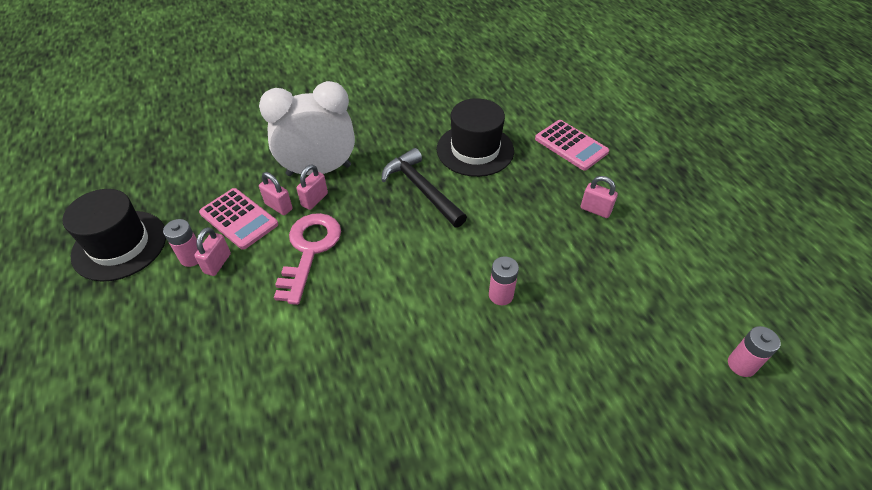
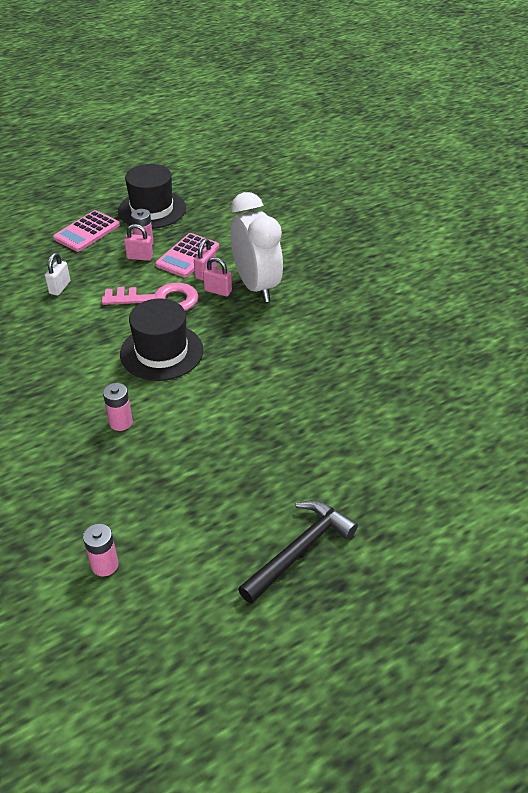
camera: 80 degrees right, 5 degrees down
black hammer [381,148,467,228] -> black hammer moved to [238,500,358,604]
black hat [437,98,514,177] -> black hat moved to [120,298,203,381]
pink calculator [535,120,609,171] -> pink calculator moved to [53,210,120,252]
pink padlock [581,176,618,218] -> none
pink battery [728,326,781,377] -> pink battery moved to [83,524,119,576]
none -> white padlock [45,253,70,296]

